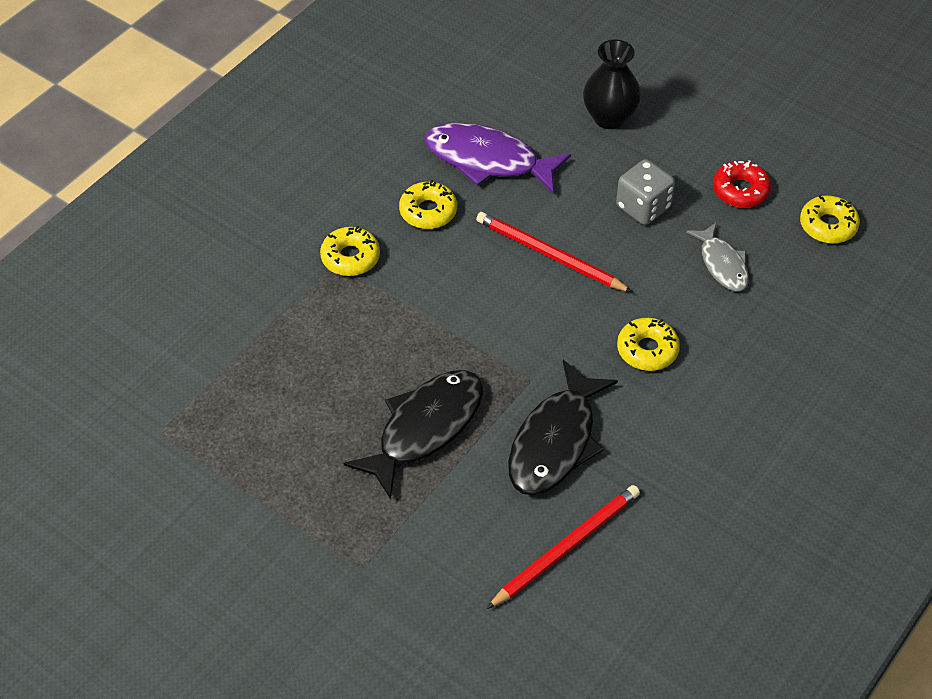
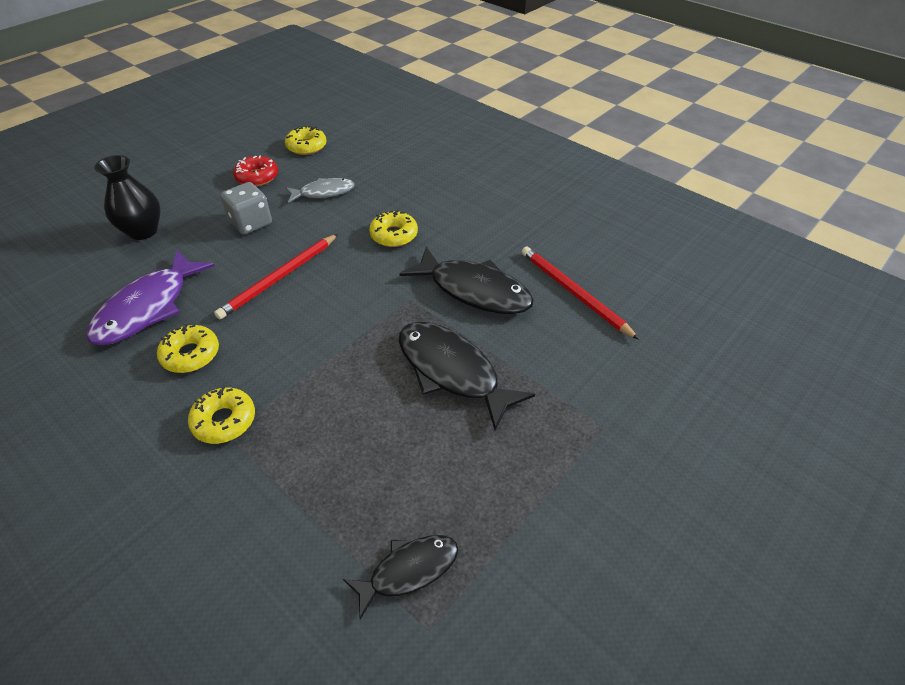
camera: 85 degrees left, 5 degrees down
none -> black fish [343,535,458,619]

